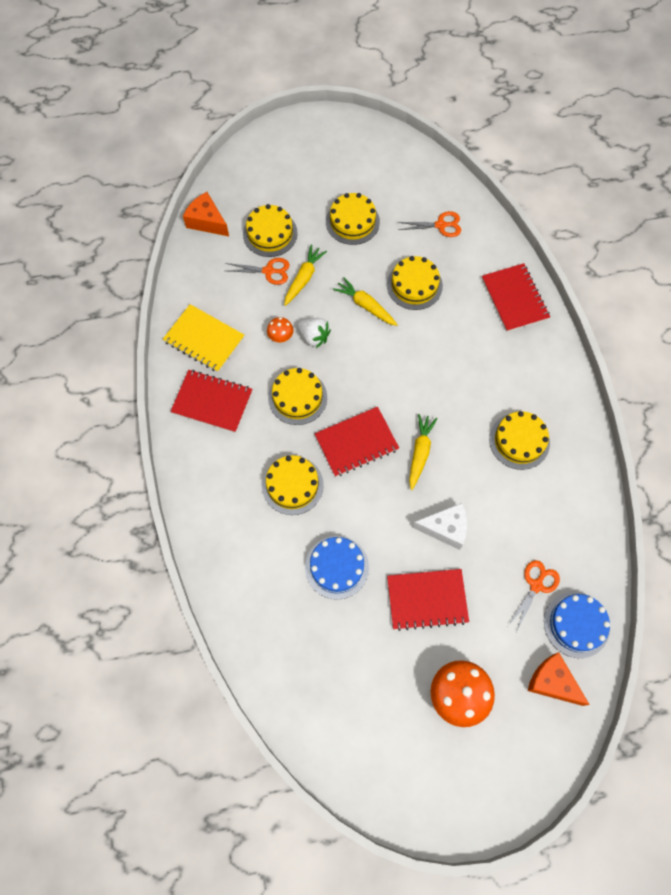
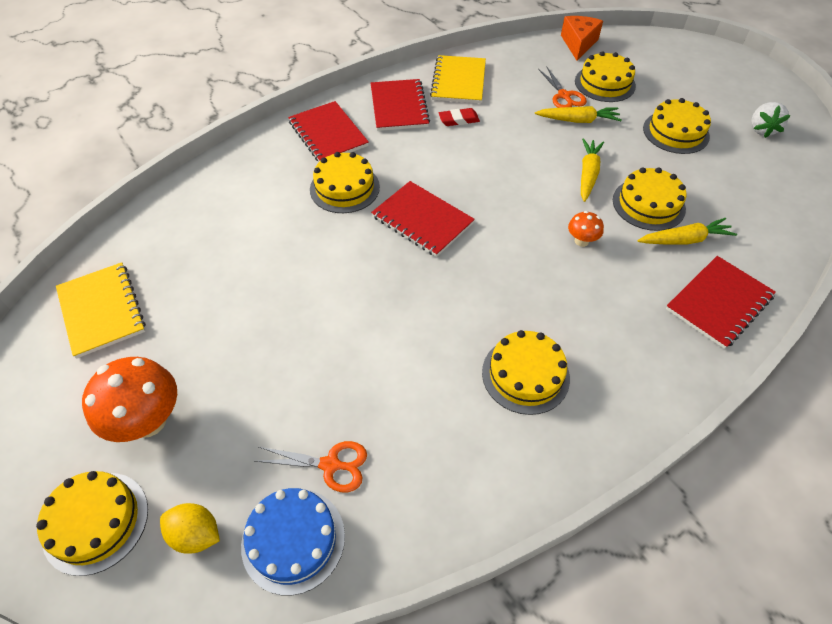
camera: 65 degrees right, 15 degrees down
orange mushroom [267,317,293,342] -> orange mushroom moved to [568,211,604,247]
yellow cake [268,368,327,425] -> yellow cake moved to [36,471,148,576]
white strawberry [297,318,331,348] -> white strawberry moved to [751,102,791,138]
blue cake [305,536,369,600] -> none
red notebook [387,569,469,631] -> red notebook moved to [288,101,369,162]
orange scissors [397,211,461,237] -> none
yellow carrot [409,414,438,490] -> yellow carrot moved to [638,218,737,245]
white cheese [412,503,467,550] -> none
orange cheese [528,652,590,706] -> yellow lemon [160,503,220,554]
none -> yellow notebook [56,262,146,359]
none -> red eraser [439,108,480,126]

